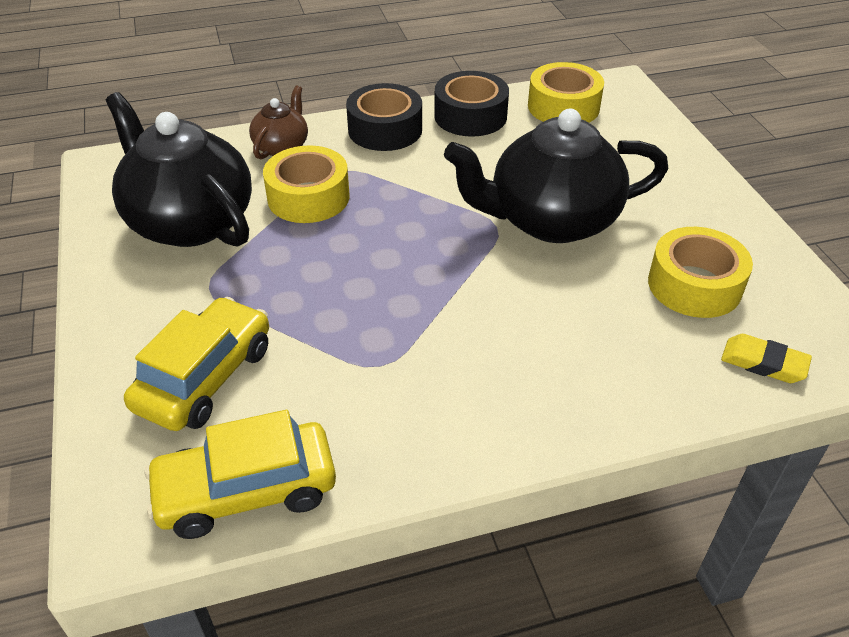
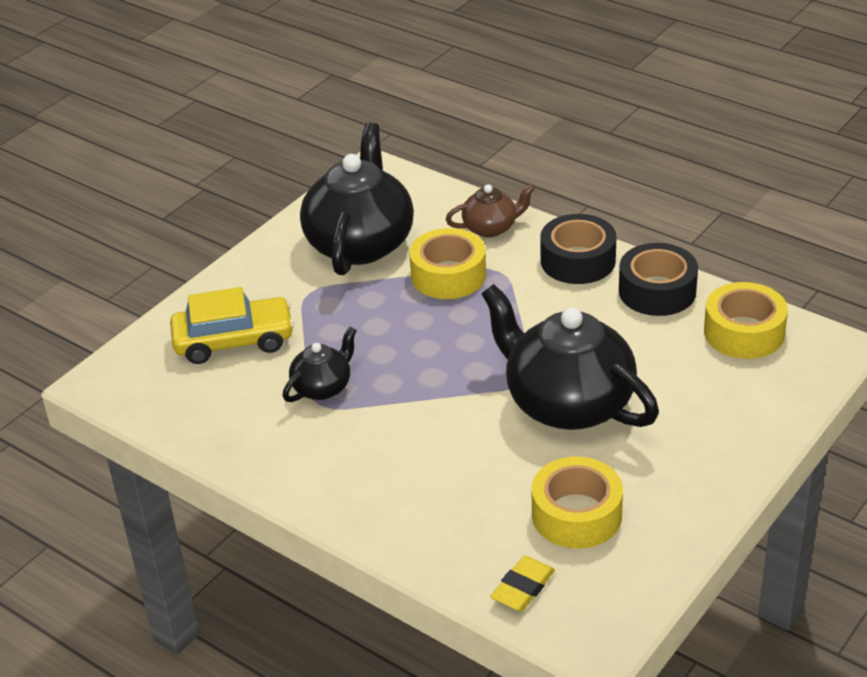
camera: 55 degrees right, 5 degrees down
yellow car [145,410,336,539] -> none
yellow eraser [721,334,812,383] -> yellow eraser turned 45 degrees clockwise [490,556,555,611]
none -> black teapot [283,326,357,402]

